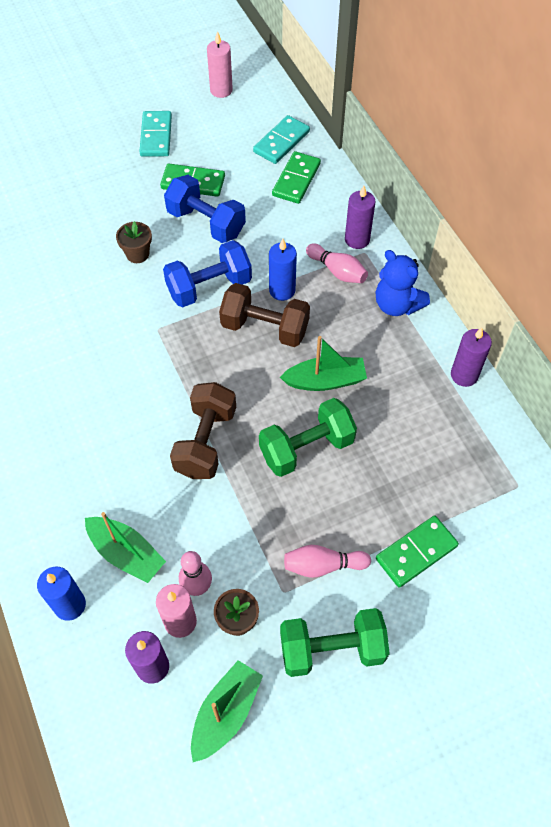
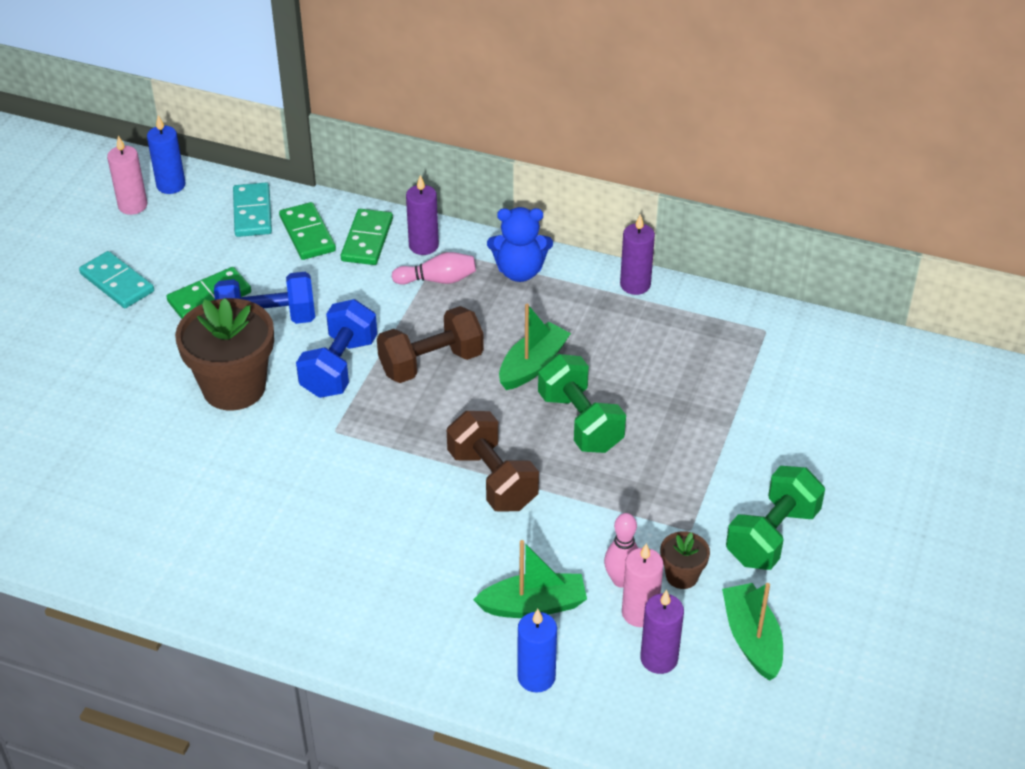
camera: 45 degrees left, 15 degrees down
brown flower pot [116,221,152,263] -> brown flower pot [175,298,274,411], size x2.14
green dumbbell [259,398,357,477] -> green dumbbell turned 45 degrees counterclockwise [538,354,626,453]
blue candle [269,239,297,301] -> blue candle moved to [147,116,185,194]
pink bowling pin [284,545,371,578] -> none
green domino [376,516,459,588] -> green domino moved to [341,209,393,265]

